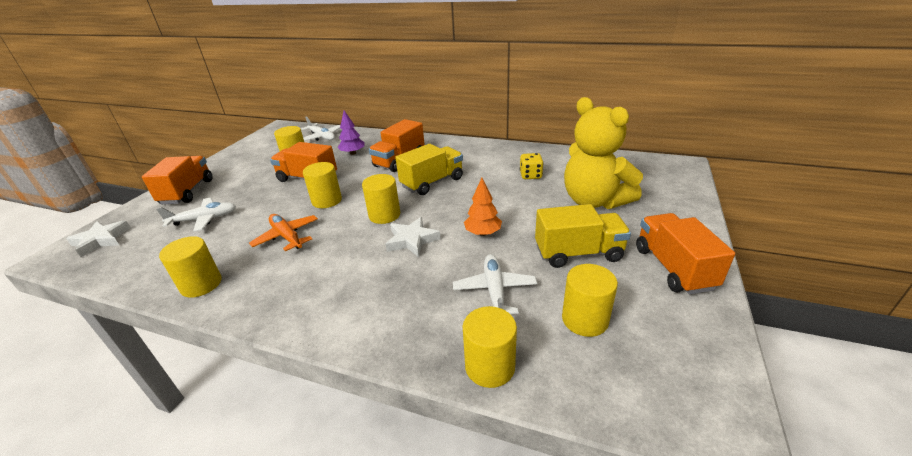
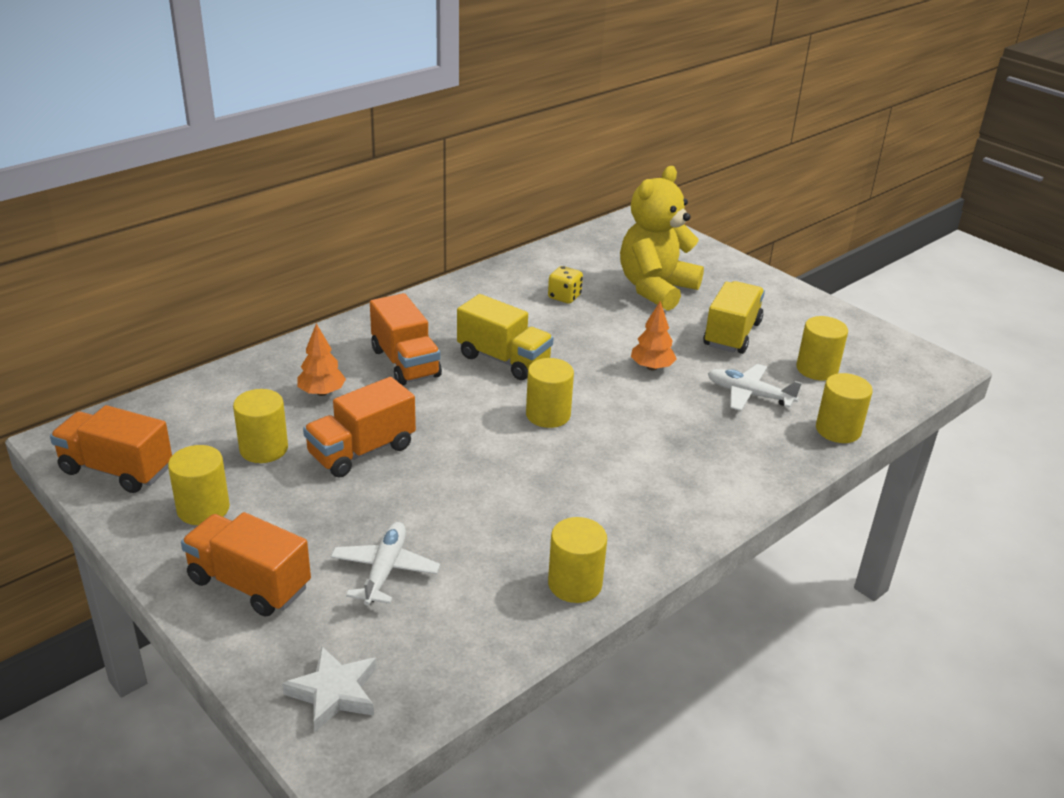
camera: 65 degrees left, 0 degrees up
orange plane [249,214,318,251] -> none
white plane [301,117,340,141] -> none
yellow cylinder [303,162,342,208] -> yellow cylinder moved to [168,445,230,525]
purple tree [338,110,365,155] -> orange tree [297,323,346,396]
white star [386,217,441,257] -> none
yellow truck [395,144,463,195] -> yellow truck turned 135 degrees clockwise [457,294,553,380]
yellow teddy bear [564,97,643,209] -> yellow teddy bear turned 135 degrees clockwise [620,166,704,311]
orange truck [636,213,735,294] -> orange truck moved to [50,405,172,493]

